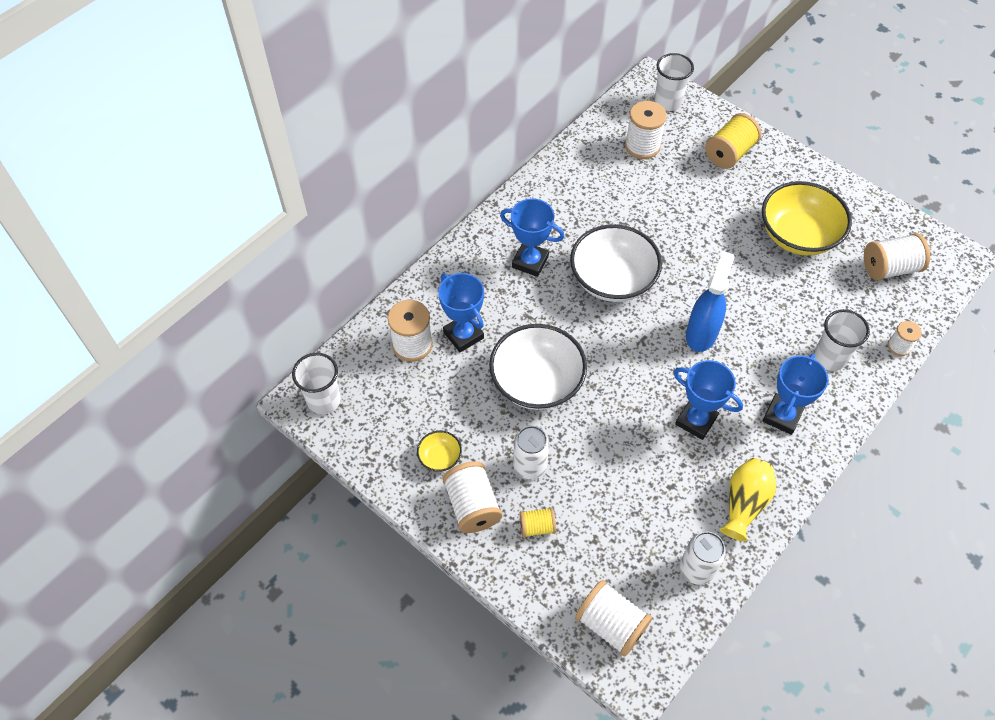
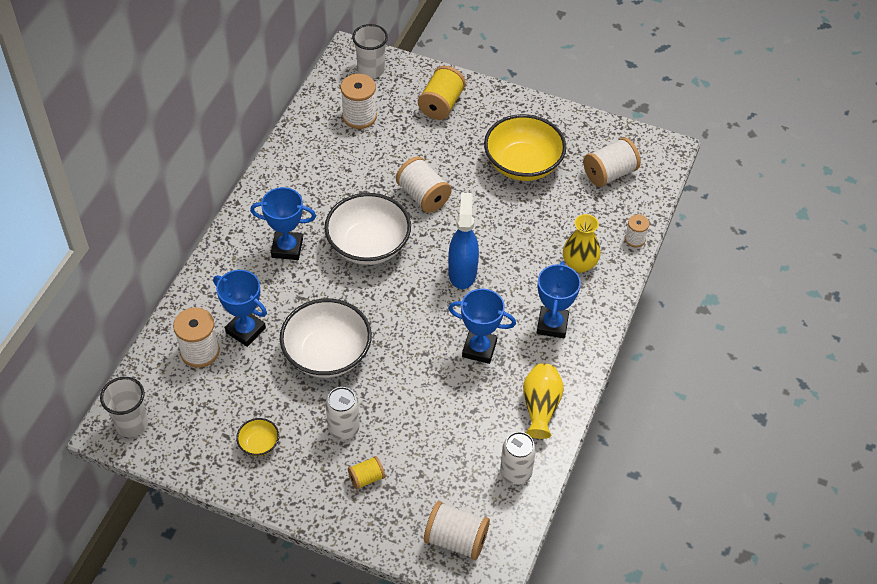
camera: 20 degrees left, 5 degrees down
white spool [442,461,502,533] -> white spool moved to [396,157,452,213]
white cup [814,309,870,371] -> yellow vase [563,214,601,273]

